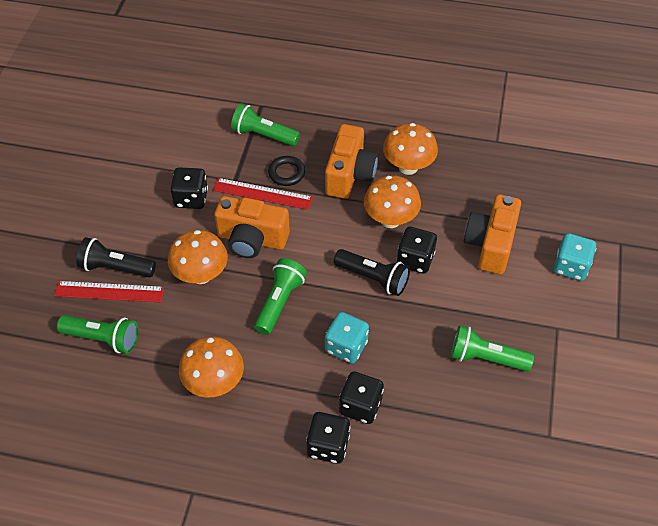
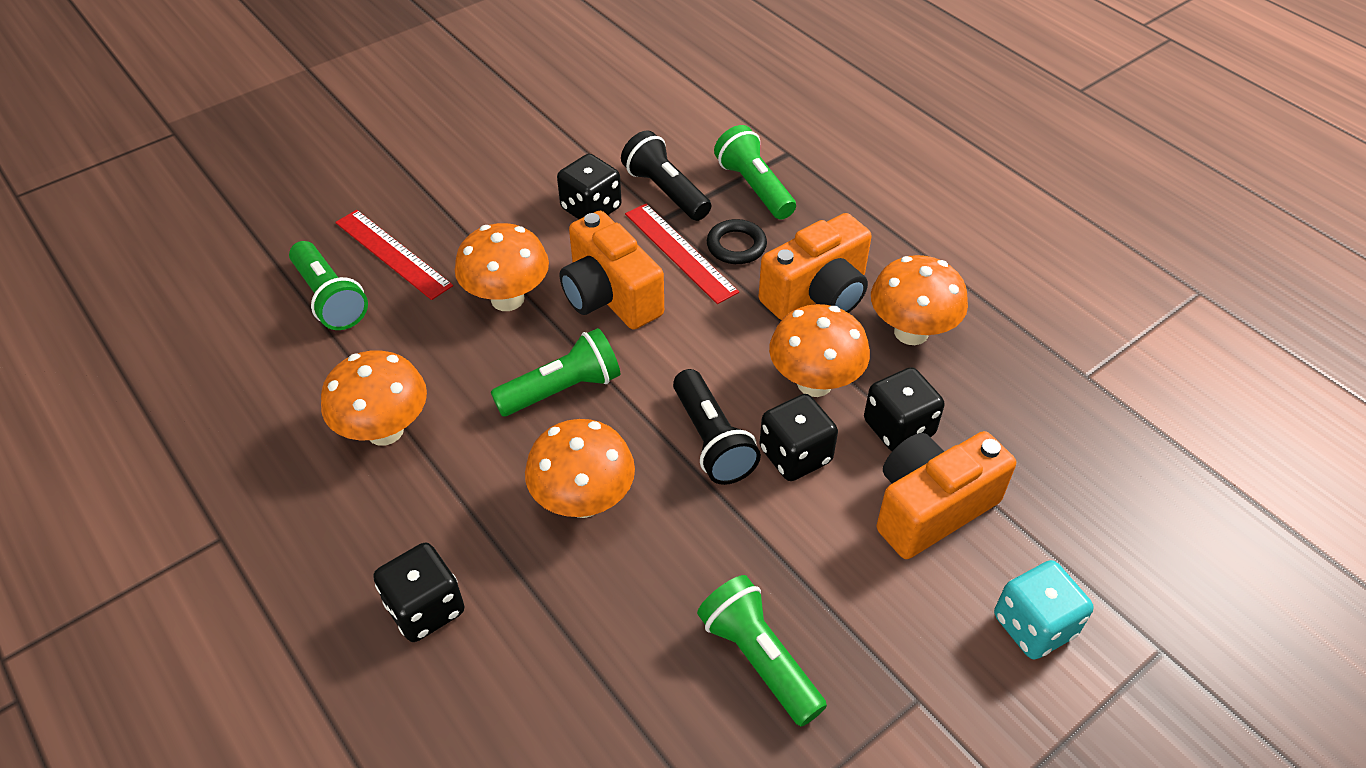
camera: 40 degrees right, 5 degrees down
black flashlight [76,237,156,278] -> black flashlight moved to [621,130,711,221]
turquoise dice [325,312,369,364] -> orange mushroom [525,419,635,518]
black dice [339,371,384,424] -> black dice moved to [864,367,945,451]

